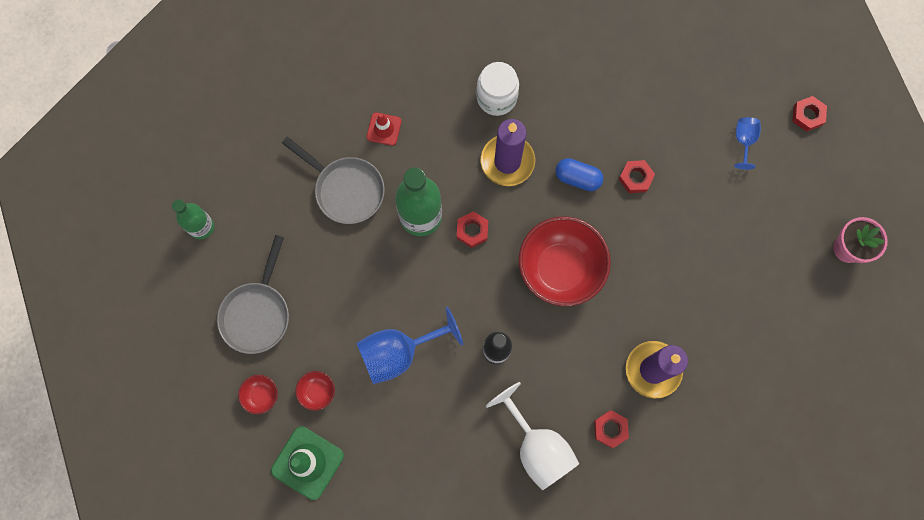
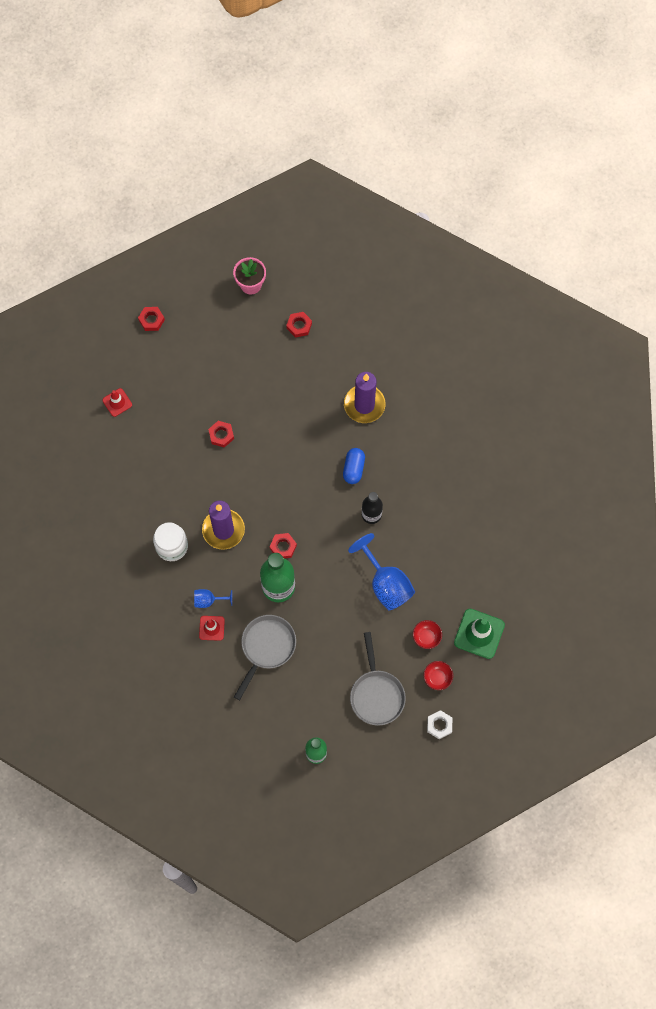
camera: 100 degrees left, 5 degrees down
grey pan [217,235,289,354] -> grey pan turned 75 degrees clockwise [350,632,406,726]
white goblet [486,382,579,491] -> none
red bowl [519,216,611,306] -> none
blue capsule [555,158,603,191] -> blue capsule moved to [343,448,365,484]
red nut [594,410,629,448] -> red nut moved to [286,312,312,338]
blue goblet [734,117,761,170] -> blue goblet moved to [194,589,232,608]
none -> red traffic cone [102,388,132,417]
none -> white nut [427,710,452,739]

